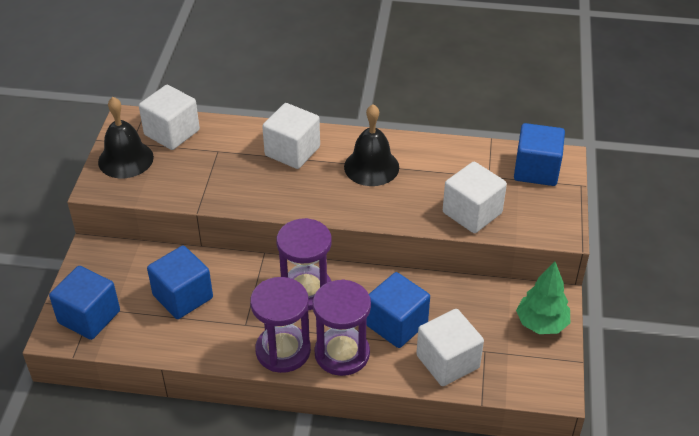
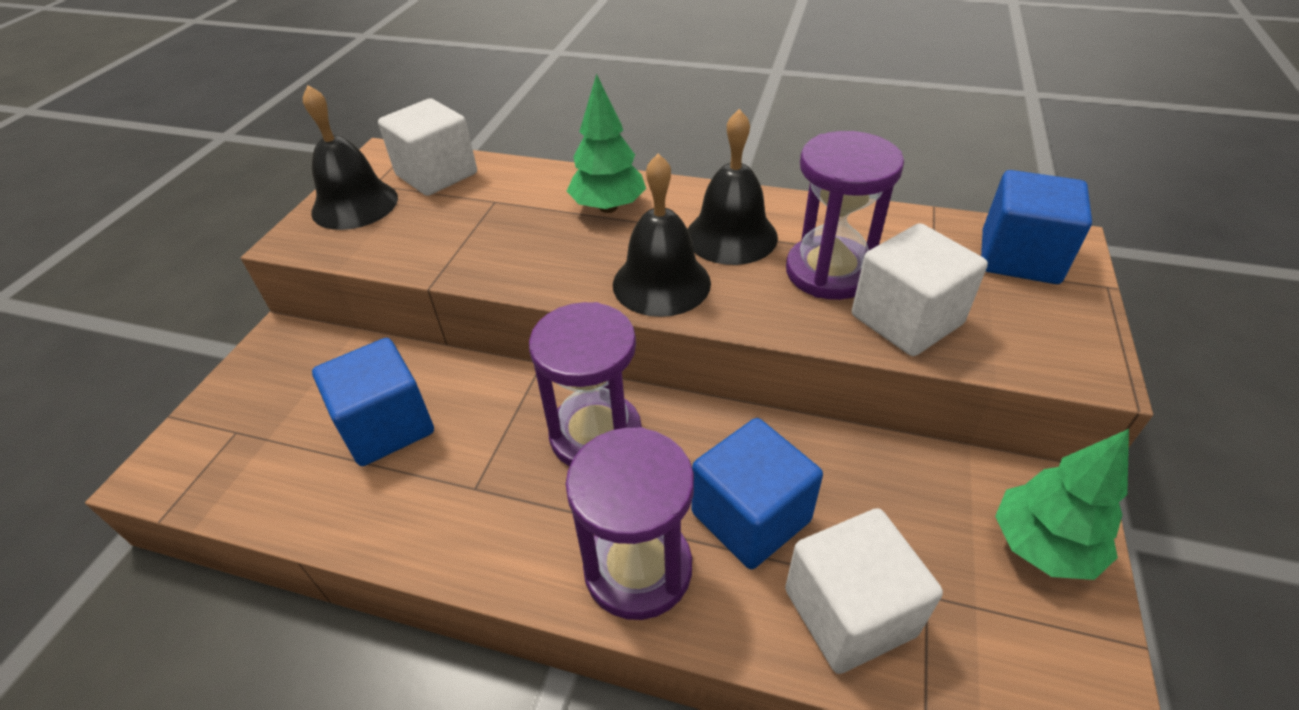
camera: 10 degrees right, 0 degrees up
blue cube [49,266,120,340] -> none
purple hourglass [250,277,311,373] -> purple hourglass moved to [786,131,904,300]
white cube [262,103,320,169] -> green tree [567,74,646,213]
none -> black bell [613,154,711,317]

